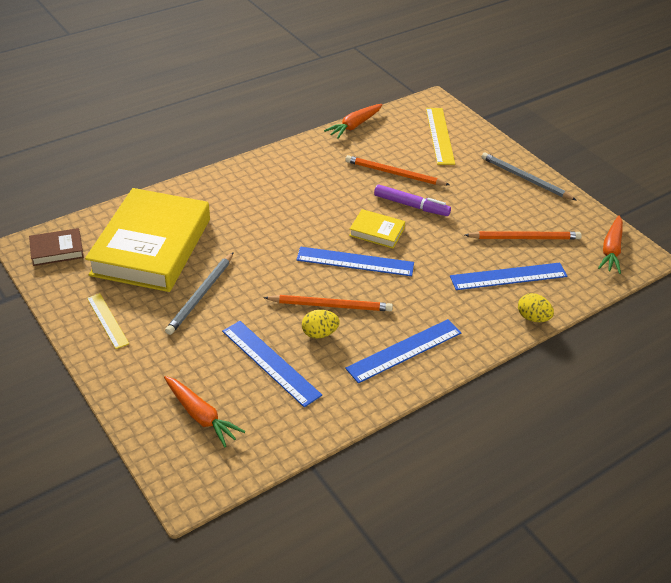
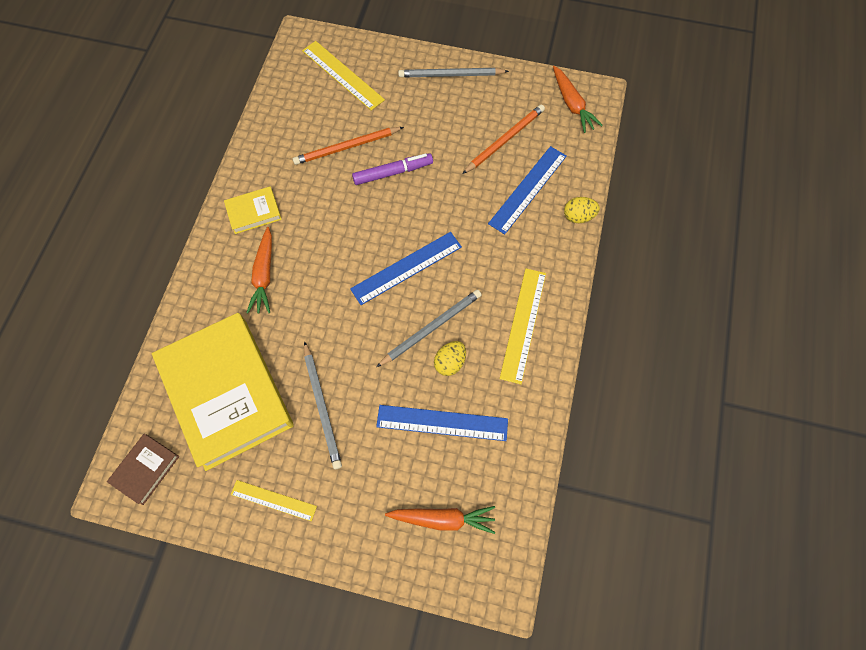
camera: 40 degrees left, 25 degrees up
orange pencil [263,295,393,311] -> grey pencil [376,289,481,367]
orange carrot [324,104,383,139] -> orange carrot moved to [246,227,272,313]
blue ruler [345,319,462,383] -> yellow ruler [500,268,546,384]
yellow book [349,209,405,249] -> yellow book moved to [224,186,282,234]

